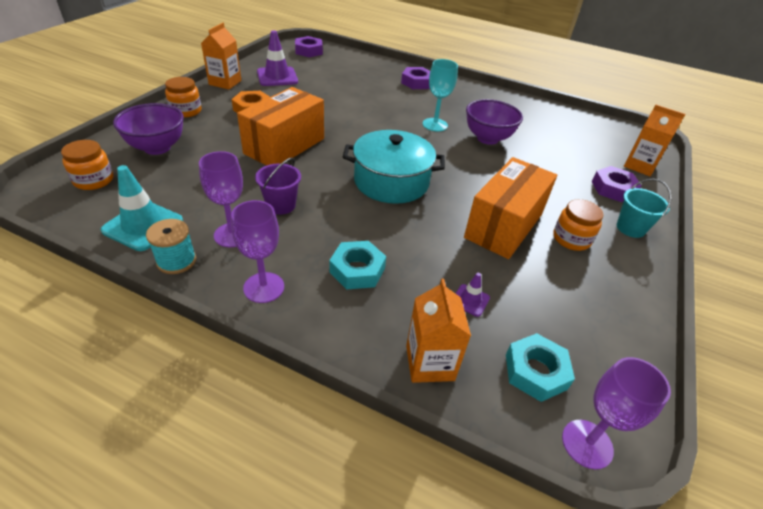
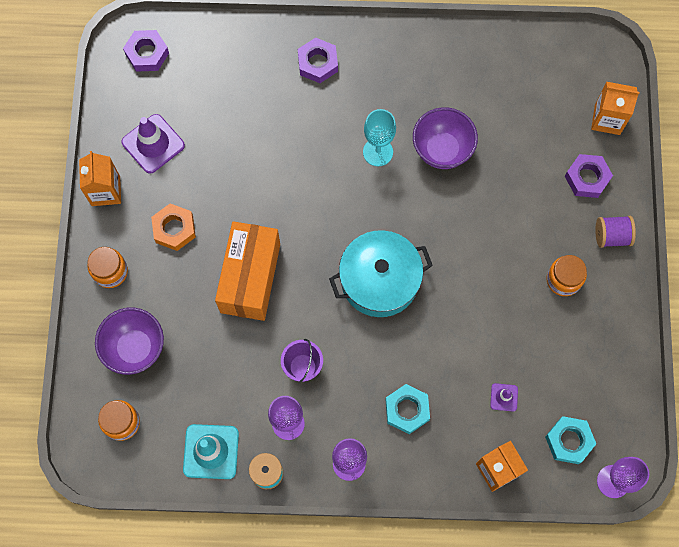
camera: 20 degrees left, 30 degrees up
orange box [464,157,557,259] -> none
turquoise bucket [617,179,672,238] -> purple spool [595,216,636,248]

